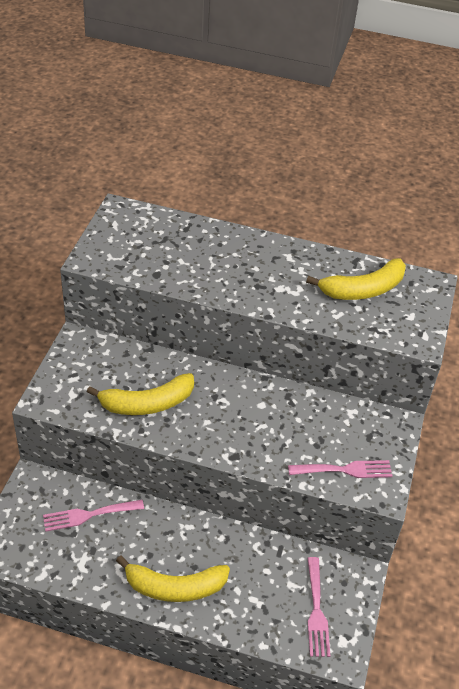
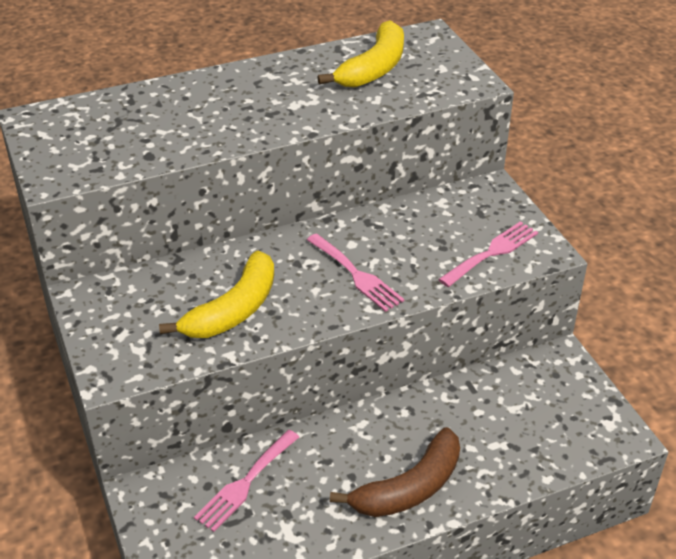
camera: 35 degrees left, 5 degrees down
yellow banana [116,555,230,602] -> brown banana [330,427,460,517]
pink fork [307,557,330,657] -> pink fork moved to [307,234,404,312]

